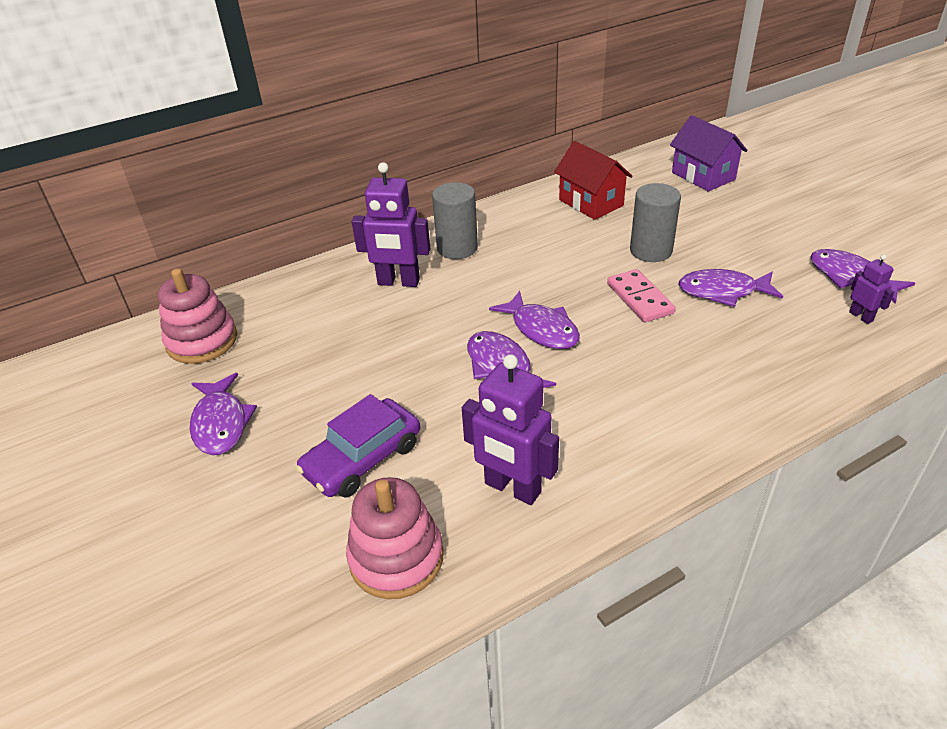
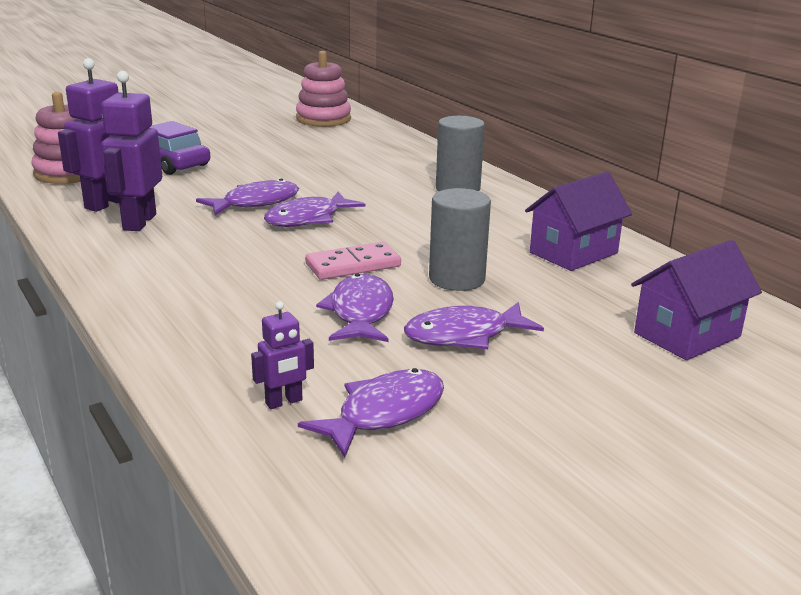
camera: 85 degrees right, 15 degrees down
purple fish [189,373,257,455] -> purple fish moved to [404,302,544,349]
purple robot [352,162,430,287] -> purple robot moved to [101,71,162,231]
red house [554,141,633,220] -> purple house [525,172,632,271]

